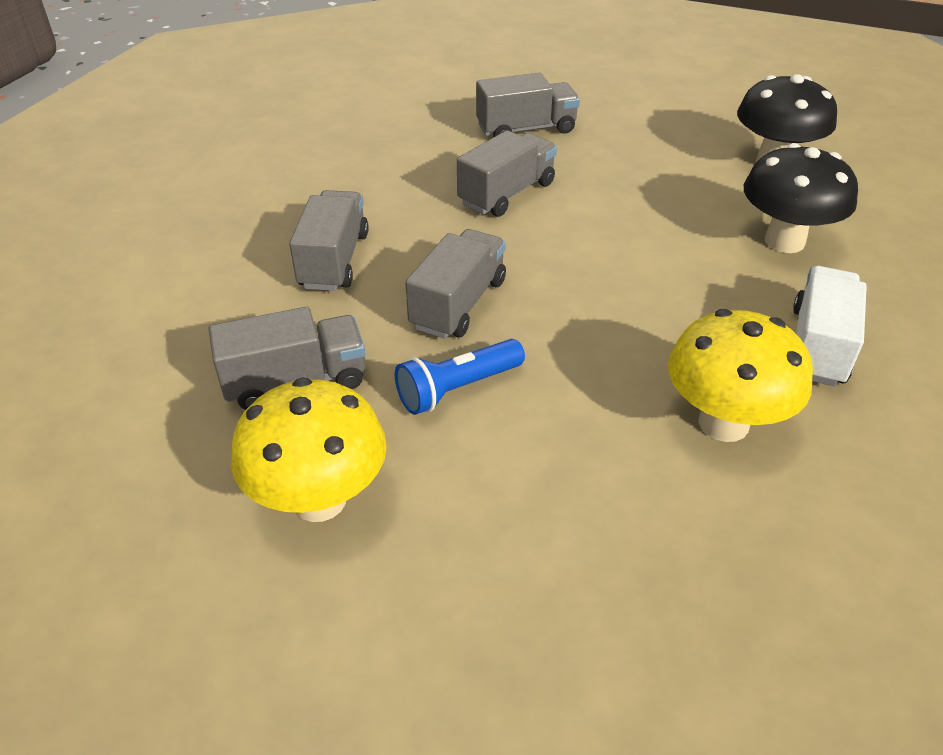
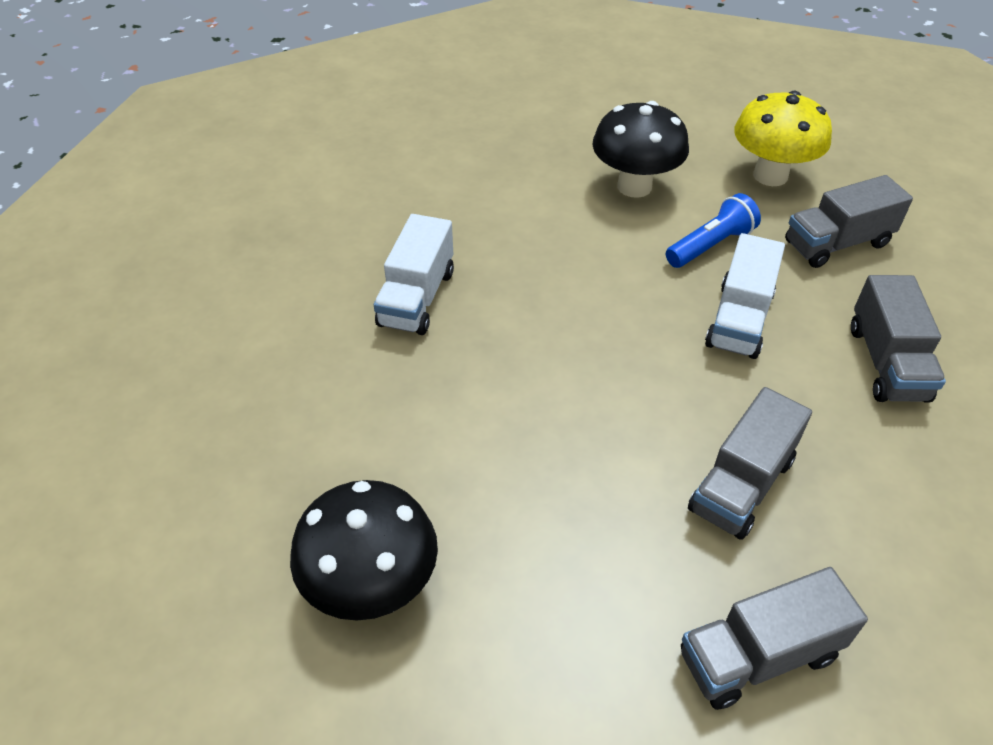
camera: 175 degrees right, 5 degrees up
grey truck [405,229,506,339] -> white truck [705,233,785,359]
yellow mushroom [668,309,813,442] -> none
black mushroom [744,143,858,253] -> black mushroom moved to [592,101,689,198]

